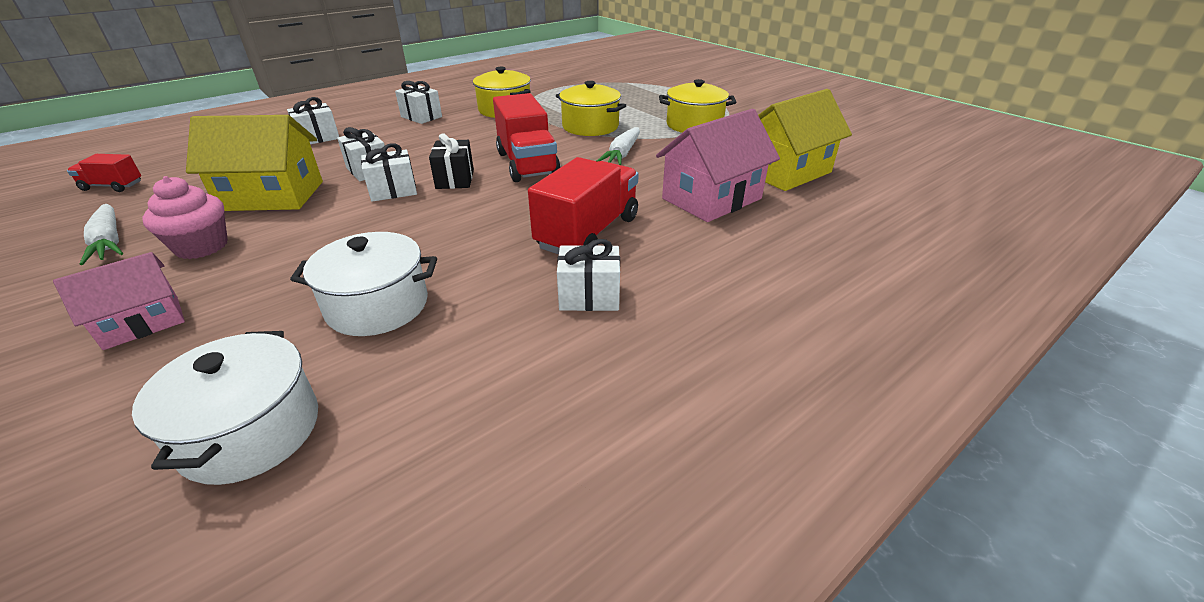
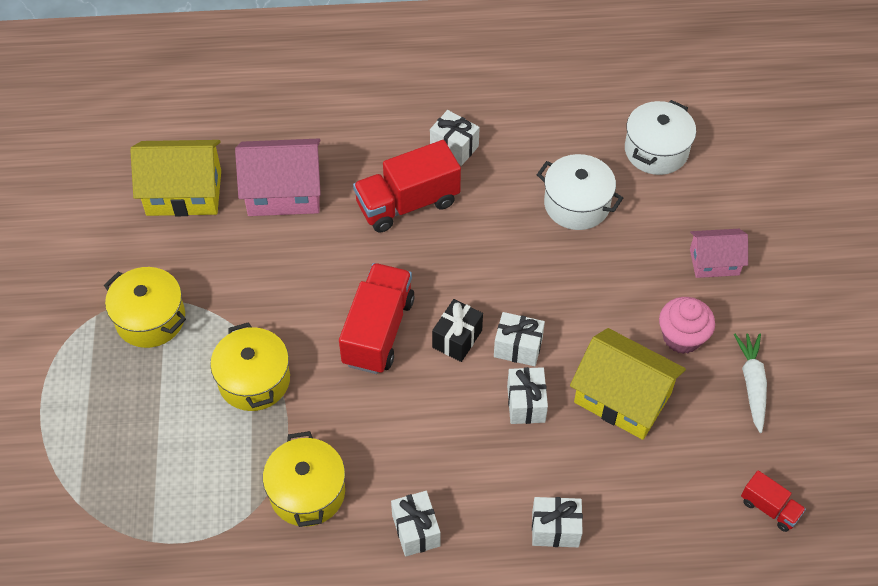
camera: 145 degrees left, 20 degrees up
white carrot [597,127,640,165] -> none

